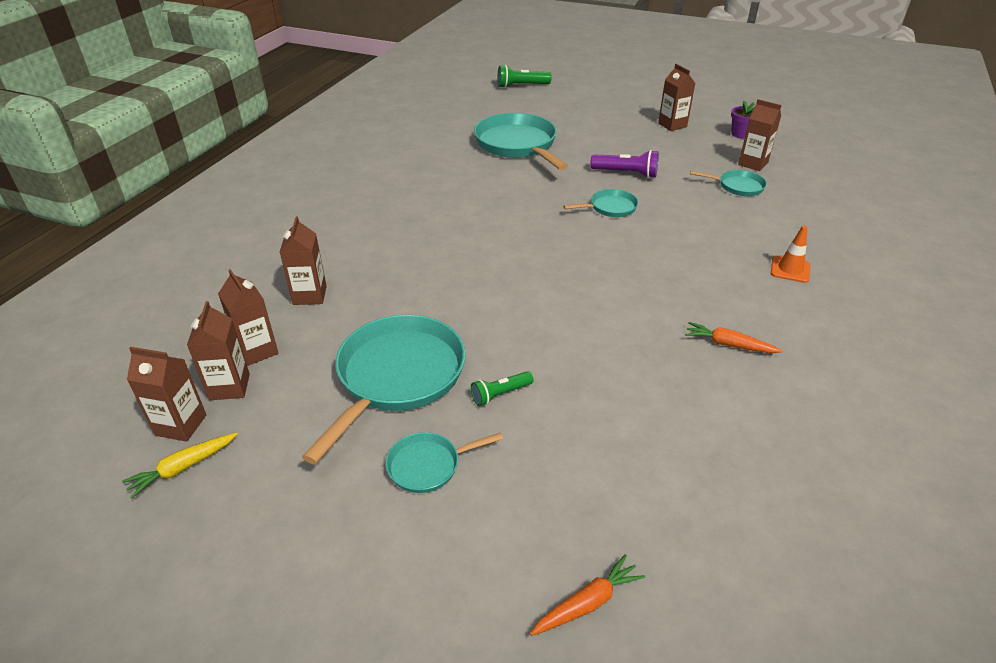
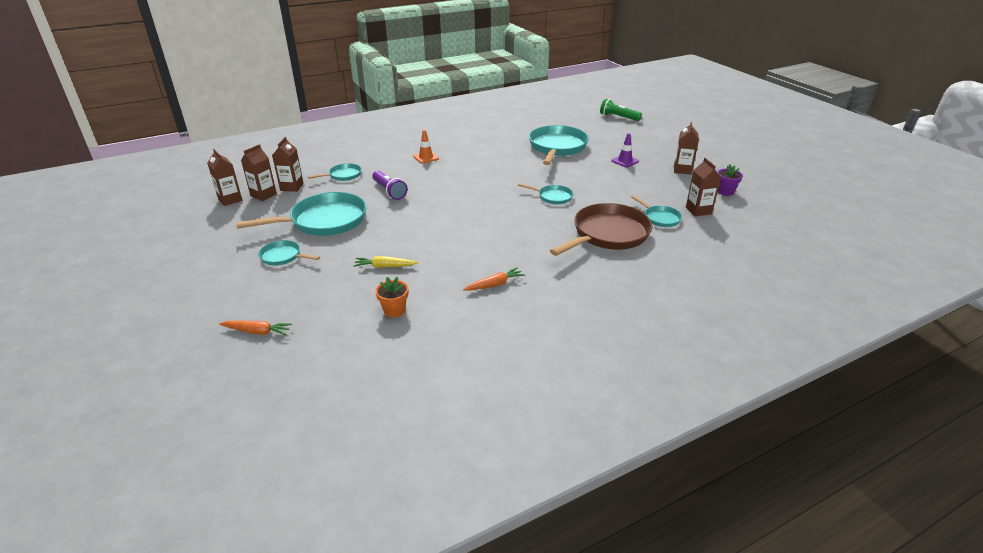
camera: 40 degrees right, 5 degrees down
yellow carrot [122,432,238,498] -> yellow carrot moved to [354,256,418,268]
brown carton [280,216,327,305] -> turquoise pan [308,163,361,181]
green flashlight [471,371,533,406] -> none
purple flashlight [590,150,659,178] -> purple flashlight moved to [372,171,407,200]
orange carrot [685,322,783,353] -> orange carrot turned 90 degrees clockwise [463,267,525,291]
orange traffic cone [771,225,810,283] -> orange traffic cone moved to [413,130,439,164]
none -> orange flower pot [375,277,408,317]
none -> brown pan [550,203,652,256]
none -> purple traffic cone [611,133,639,167]

